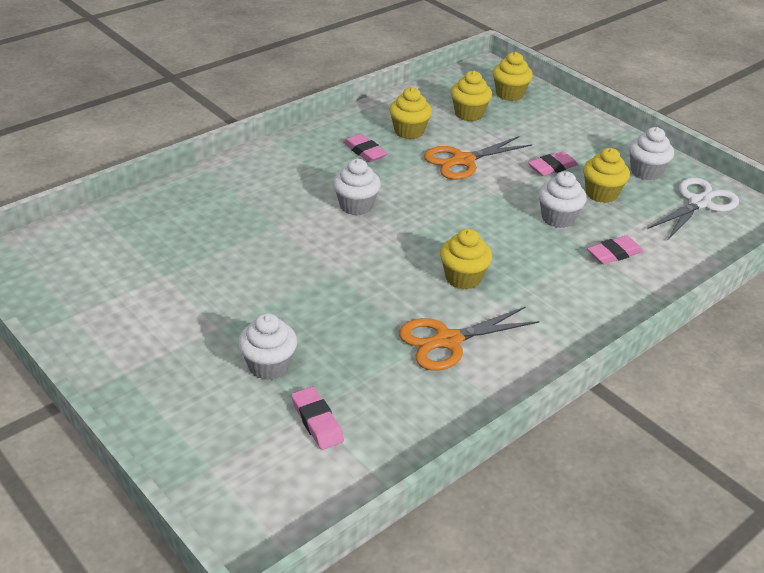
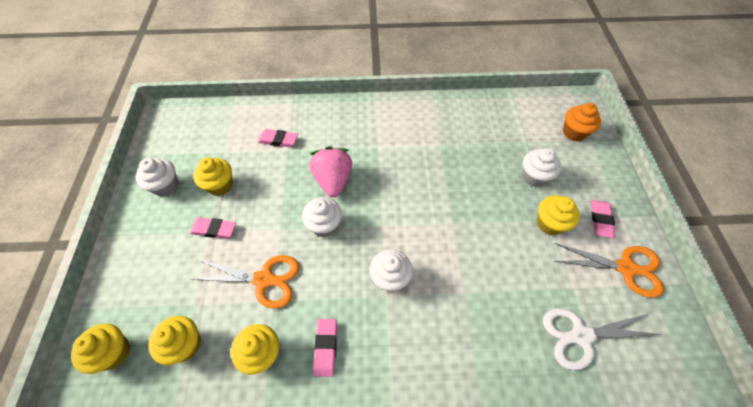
camera: 140 degrees left, 20 degrees up
pink eraser [291,387,344,450] -> pink eraser moved to [591,200,616,238]
orange scissors [399,306,540,371] -> orange scissors moved to [553,243,664,298]
yellow cupcake [440,229,492,289] -> yellow cupcake moved to [537,195,580,235]
white cupcake [538,171,587,228] -> white cupcake moved to [302,197,342,237]
white scissors [647,177,739,241] -> white scissors moved to [543,308,662,370]
none -> pink strawberry [310,146,352,197]
none -> orange cupcake [563,103,601,141]

